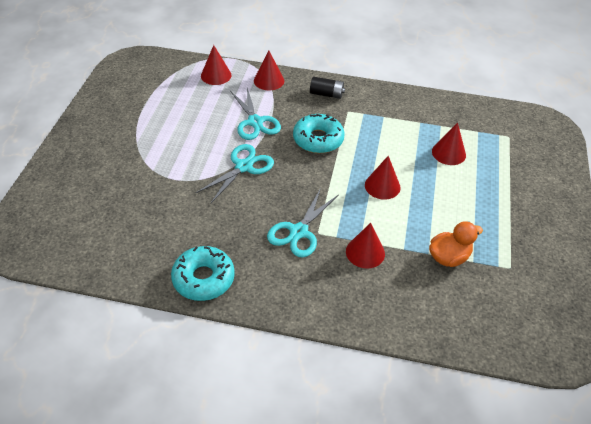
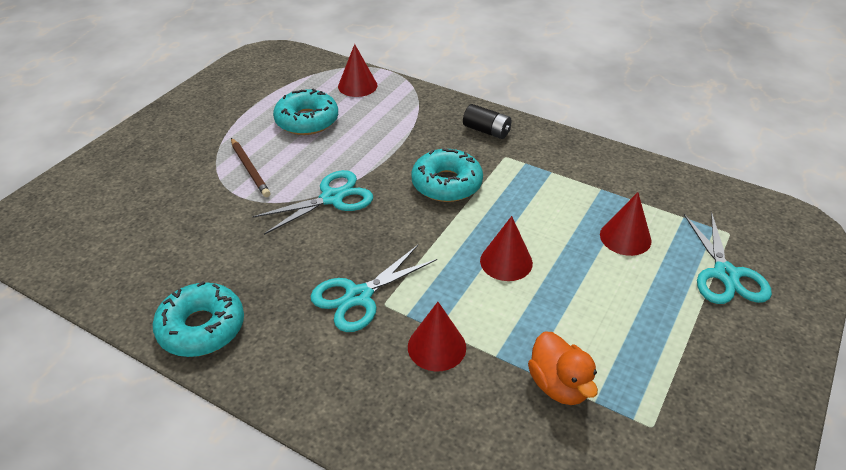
camera: 20 degrees right, 5 degrees down
turquoise scissors [230,88,281,140] -> turquoise scissors moved to [684,212,772,304]
red cone [254,51,284,90] -> none
orange duck [429,221,483,267] -> orange duck turned 75 degrees clockwise [528,331,598,405]
none -> brown pencil [231,138,271,197]
none -> turquoise donut [273,89,338,135]

